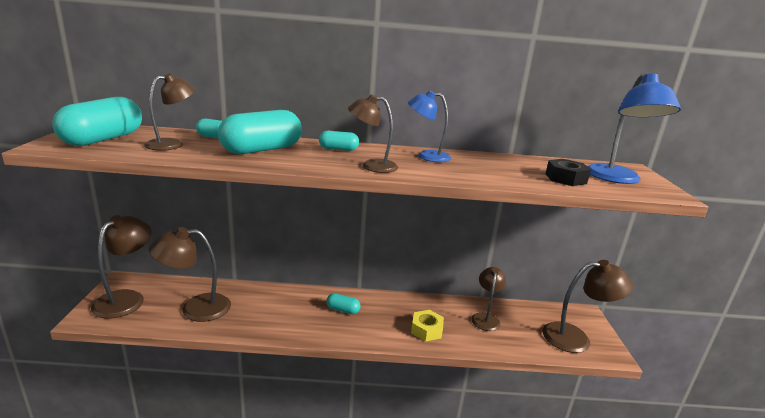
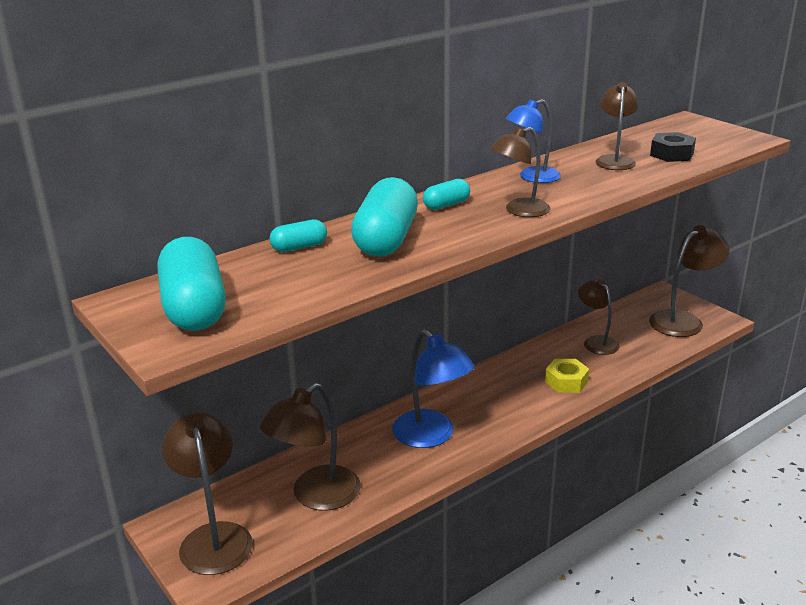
camera: 35 degrees left, 5 degrees up
brown lamp [144,74,195,151] -> brown lamp moved to [596,82,638,170]
turquoise capsule [326,293,361,314] -> none
blue lamp [587,73,681,184] -> blue lamp moved to [392,329,475,448]

